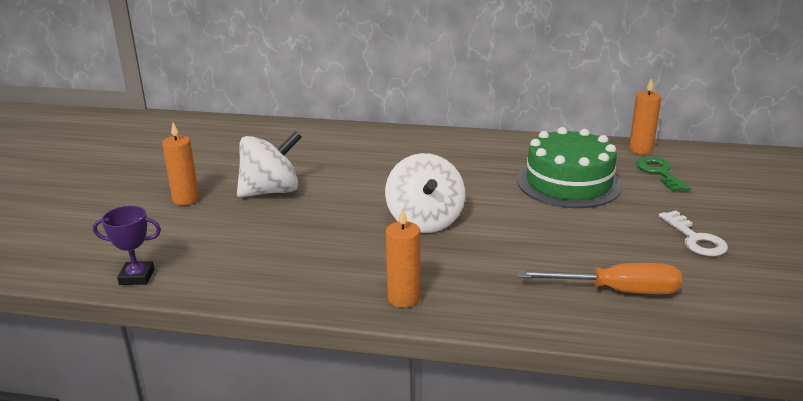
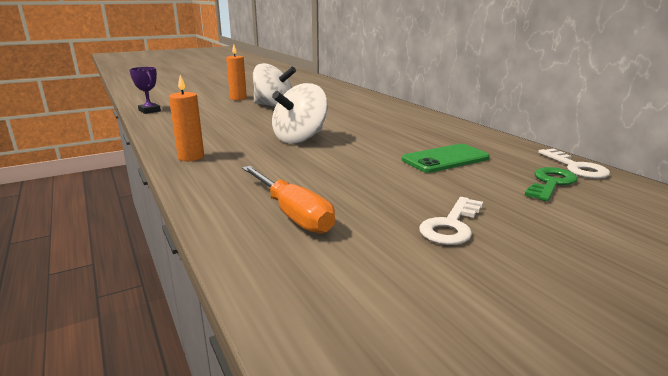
camera: 50 degrees right, 5 degrees down
green cake [517,127,622,208] -> green phone [402,144,490,173]
orange candle [629,78,662,154] -> white key [538,148,610,179]

